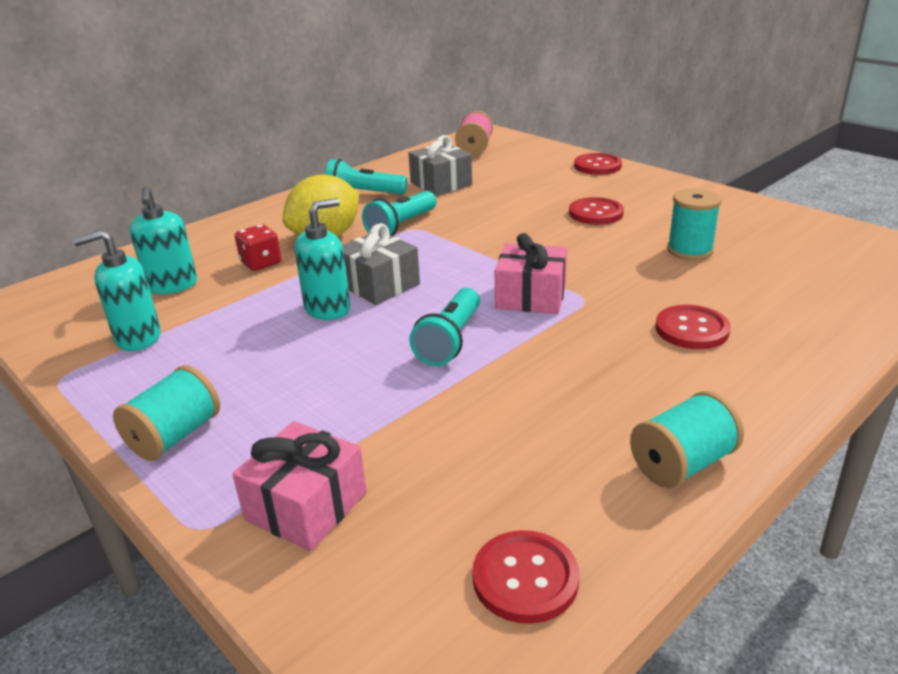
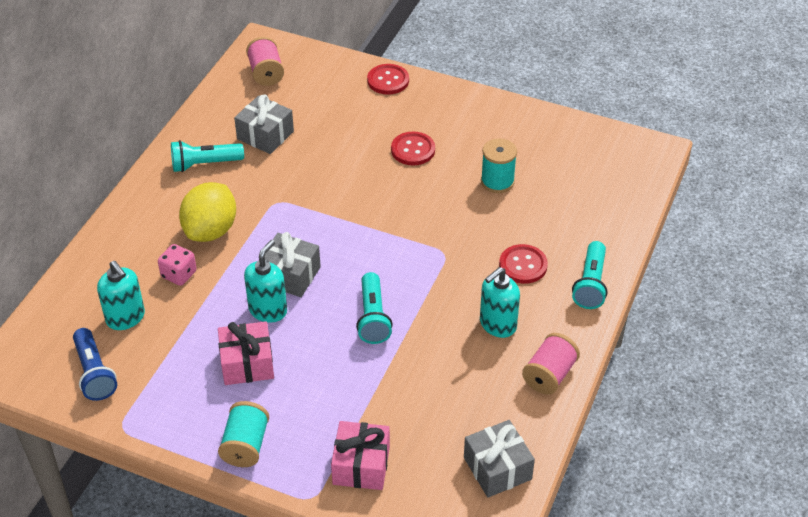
camera: 25 degrees left, 15 degrees up
turquoise soap dispenser [73,230,161,351] -> turquoise soap dispenser moved to [480,267,520,338]
red dice [235,224,281,271] -> pink dice [158,244,197,286]
turquoise flashlight [362,191,437,236] -> turquoise flashlight moved to [572,241,607,309]
red button [472,530,579,624] -> grey gift [464,420,535,498]
pink gift [495,233,567,314] -> pink gift moved to [218,321,274,385]
turquoise spool [630,391,744,488] -> pink spool [522,333,580,395]
none -> blue flashlight [73,328,117,401]

